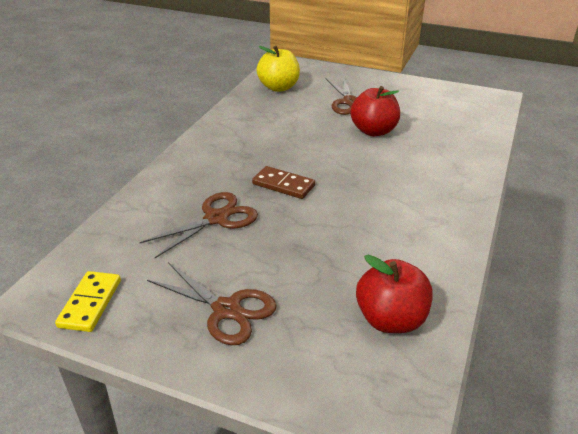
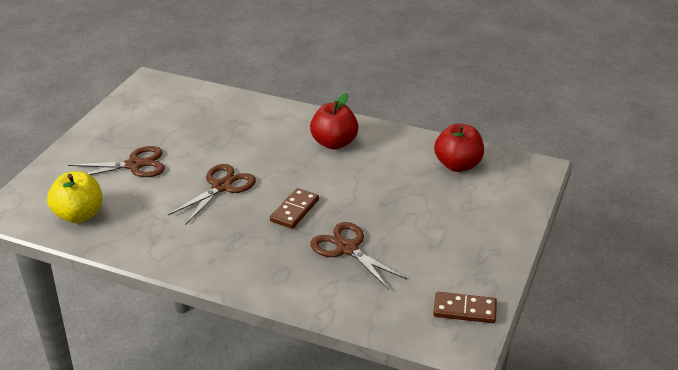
camera: 90 degrees left, 0 degrees up
yellow domino [55,271,121,332] -> brown domino [433,292,497,323]
brown scissors [147,262,277,345] -> brown scissors moved to [168,164,256,225]
red apple [350,86,400,136] -> red apple moved to [310,93,359,150]

